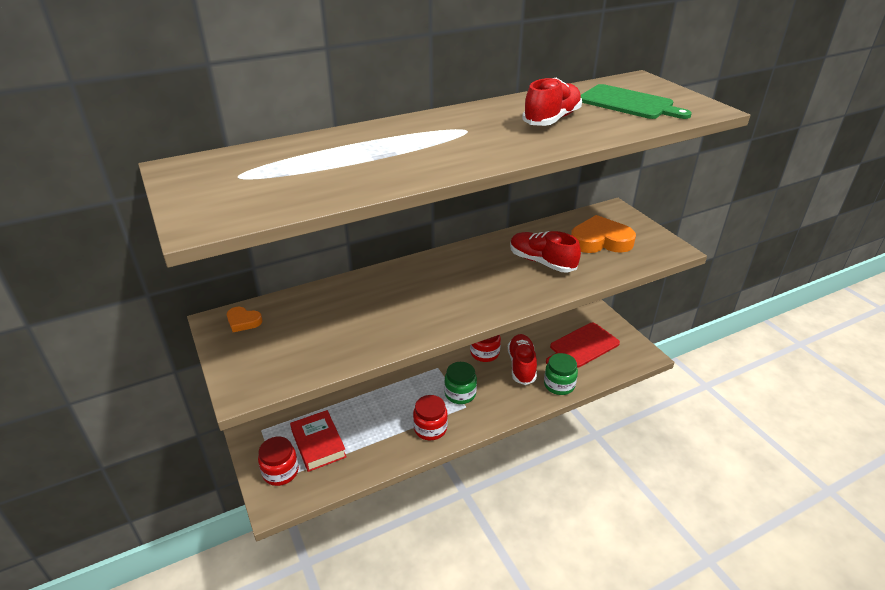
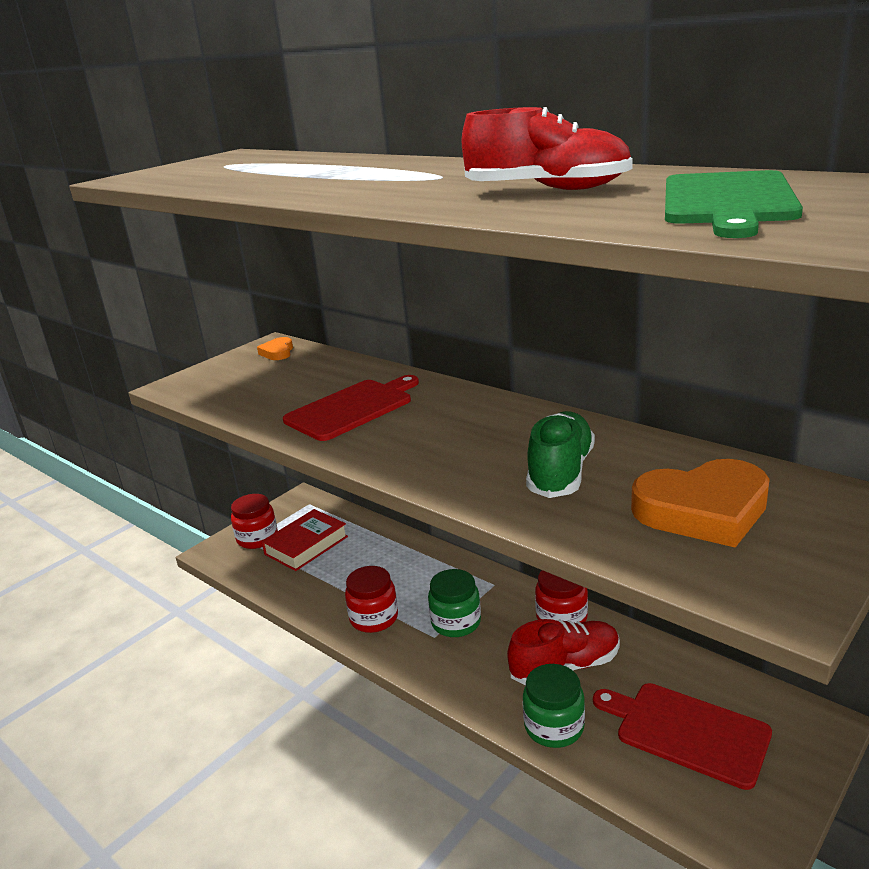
camera: 70 degrees right, 10 degrees down
red shoe [510,231,581,272] -> green shoe [526,411,595,498]
orange heart [571,215,636,253] -> orange heart turned 105 degrees clockwise [631,459,770,548]
none -> red cutting board [283,375,419,441]

